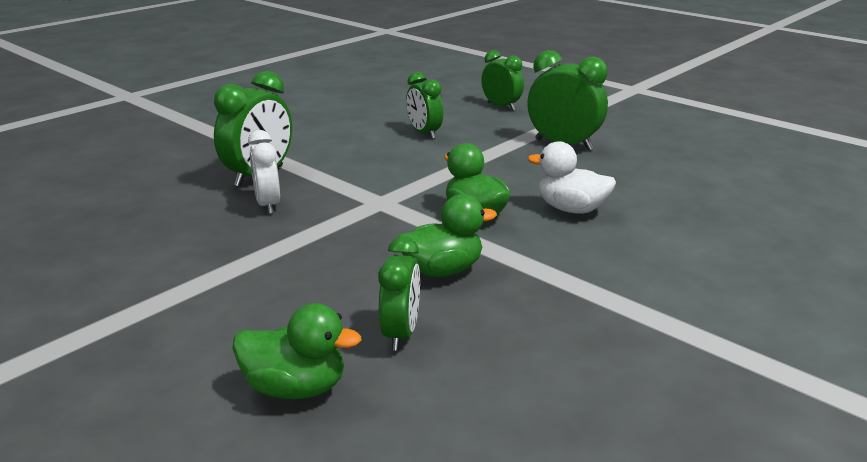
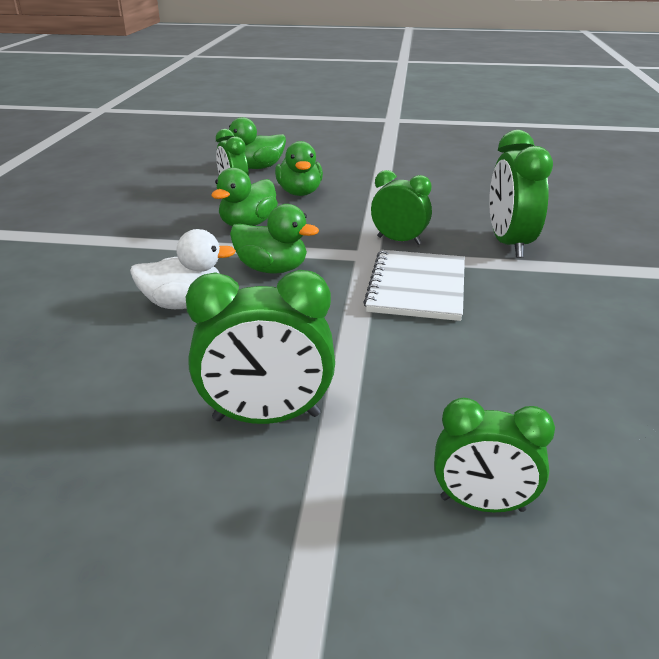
camera: 145 degrees right, 5 degrees up
white clock [248,130,280,214] -> none
green clock [406,72,443,139] -> green clock moved to [371,170,432,245]
none -> green duck [275,141,323,196]
none -> white notebook [363,250,465,321]

